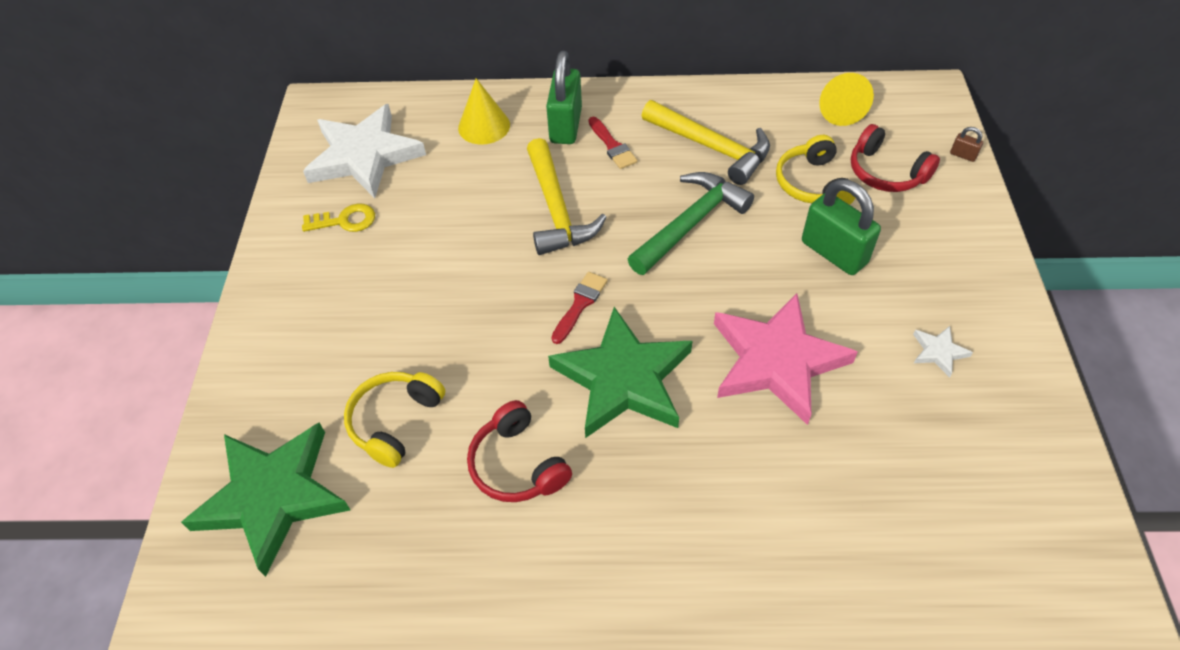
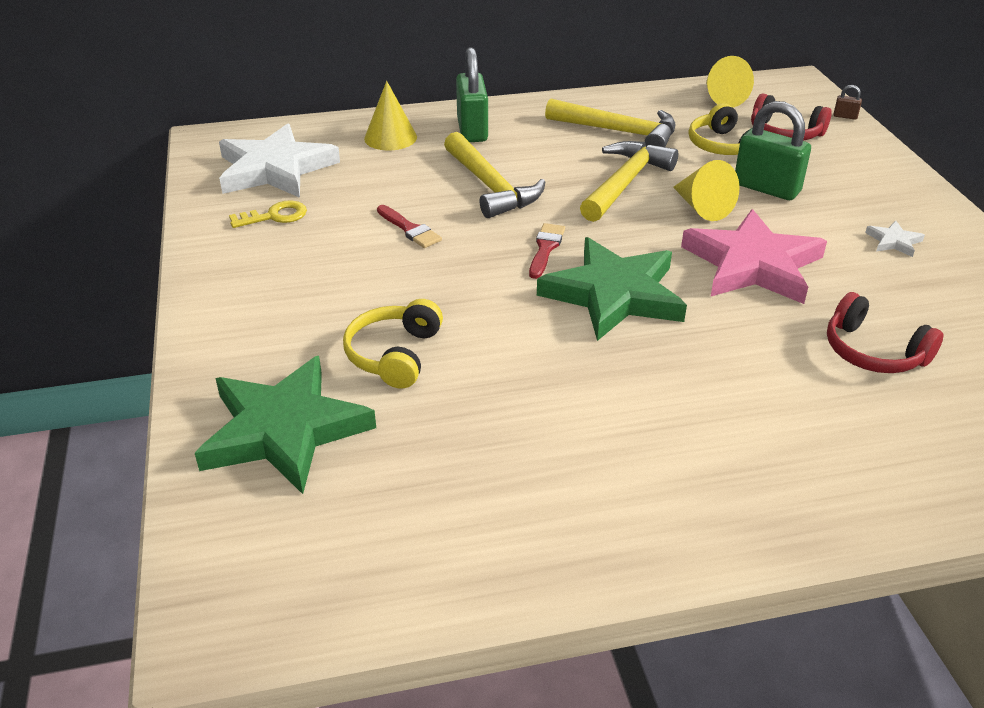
camera: 15 degrees left, 15 degrees down
red headphones [467,400,572,502] -> red headphones moved to [827,292,944,373]
red brush [588,117,637,169] -> red brush moved to [377,205,442,248]
green hammer [628,172,754,275] -> yellow hammer [580,141,678,222]
none -> yellow cone [673,160,740,221]

